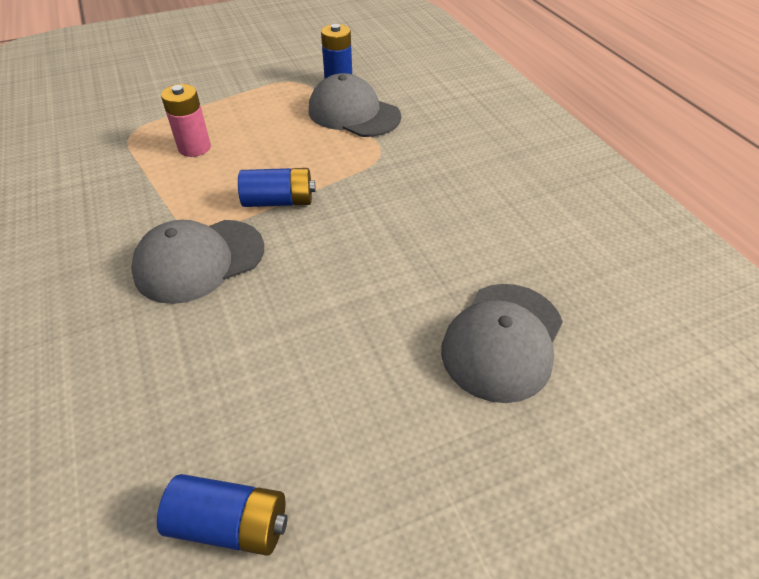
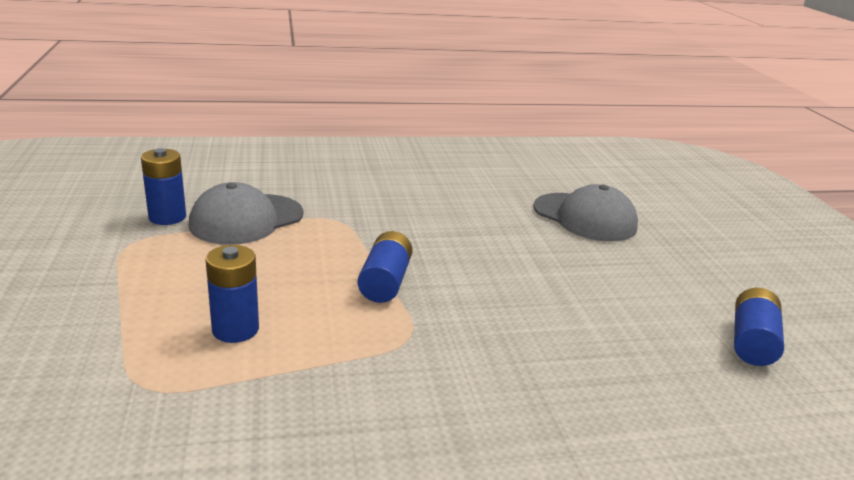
camera: 80 degrees left, 20 degrees down
grey cap [131,220,264,304] -> none
pink battery [161,84,211,157] -> blue battery [206,245,259,343]

